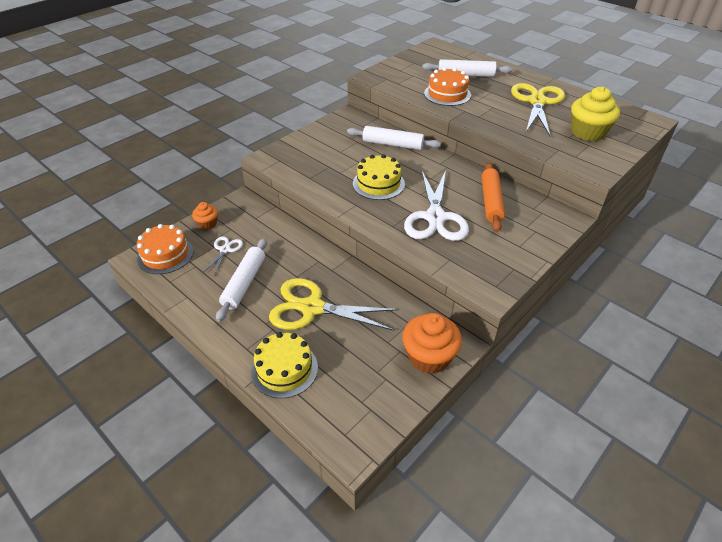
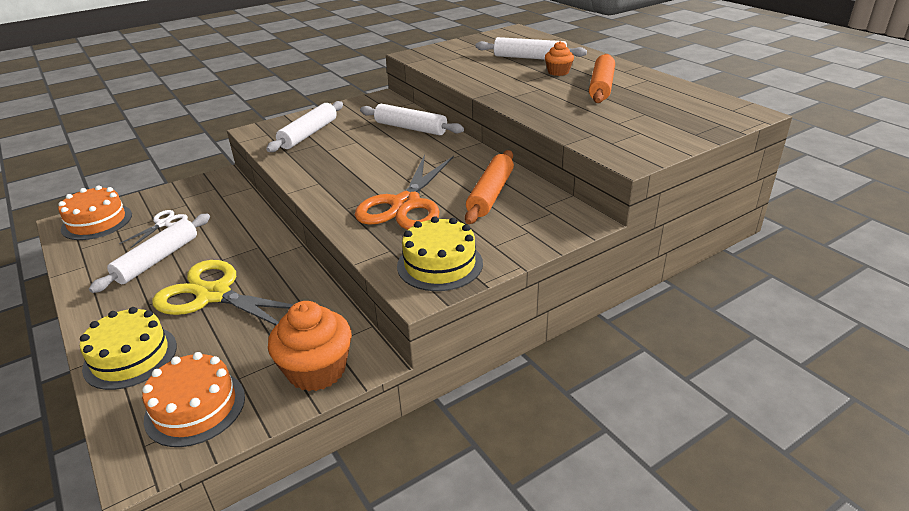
camera: 15 degrees right, 10 degrees down
orange cupcake [192,202,218,230] -> orange cupcake moved to [545,41,574,76]
yellow cake [353,154,405,200] -> yellow cake moved to [397,216,483,291]
white scissors [404,170,469,241] -> orange scissors [355,154,454,230]
orange cake [424,67,471,106] -> orange cake moved to [142,352,245,447]
yellow scissors [511,83,565,137] -> orange rolling pin [589,54,615,103]
yellow cupcake [571,87,620,141] -> none
none -> white rolling pin [266,101,343,152]

